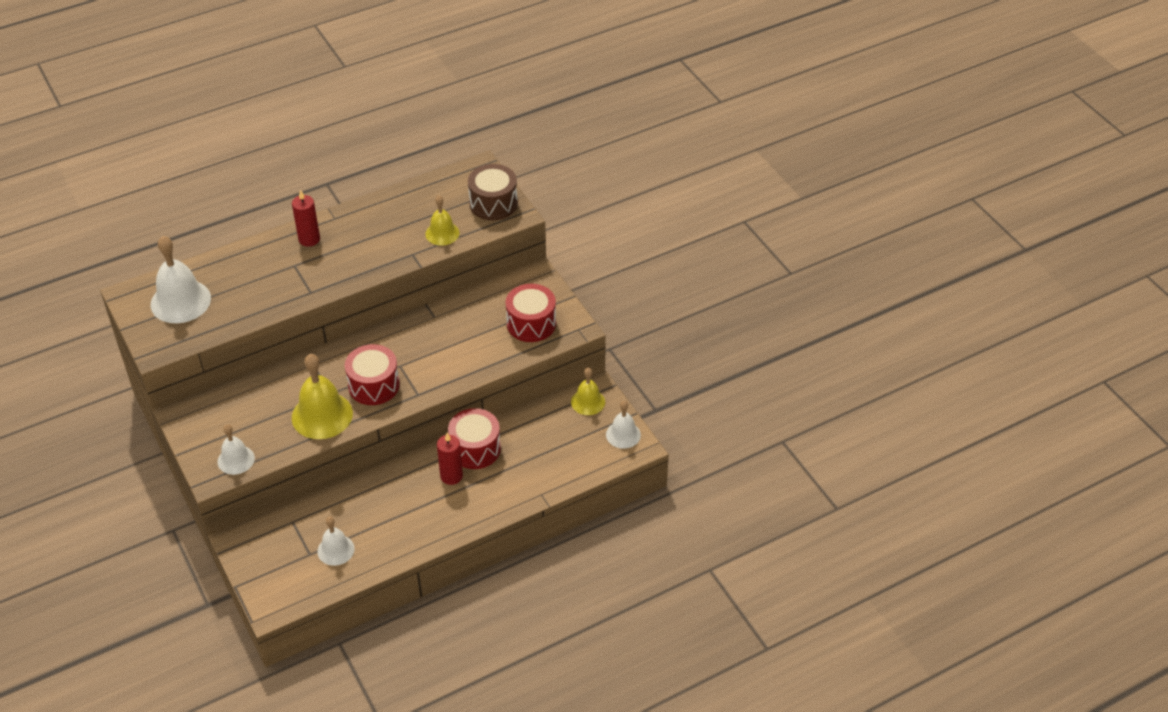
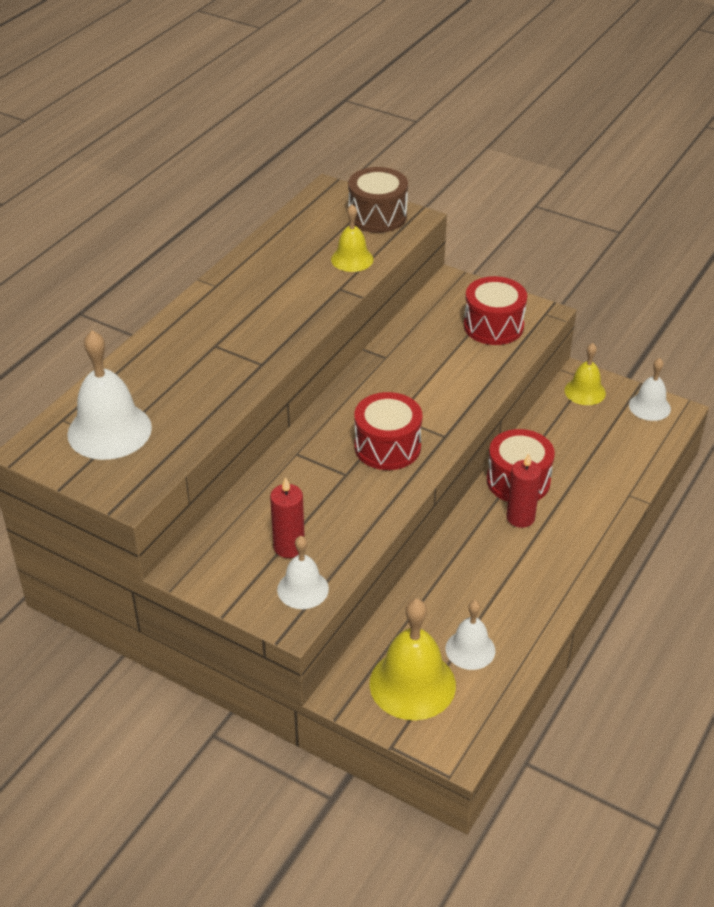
camera: 30 degrees left, 5 degrees down
red candle [292,190,320,247] -> red candle moved to [270,477,305,558]
yellow bell [292,354,353,439] -> yellow bell moved to [369,599,456,720]

